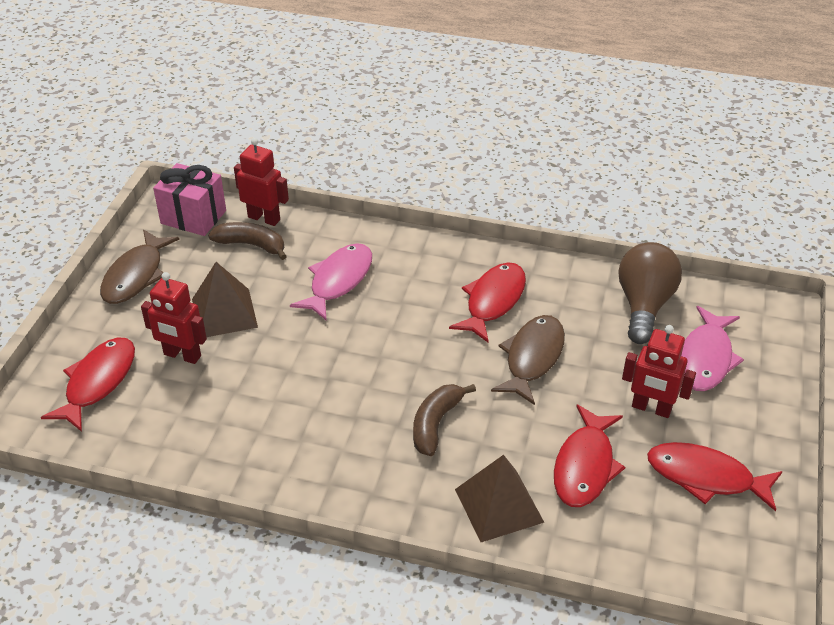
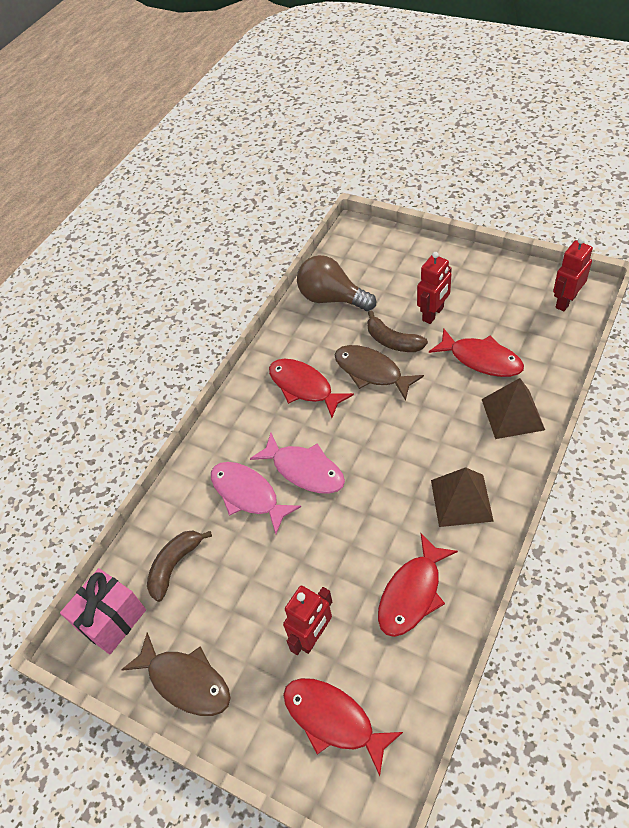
camera: 70 degrees left, 10 degrees up
brown pyramid [192,262,258,337] -> brown pyramid moved to [431,467,494,527]
red robot [234,138,289,226] -> red robot moved to [553,237,593,311]
brown banana [413,384,476,456] -> brown banana moved to [367,311,428,352]
red fish [647,442,783,511] -> red fish moved to [378,533,458,637]
pink fish [681,306,744,391] -> pink fish moved to [250,433,345,494]

